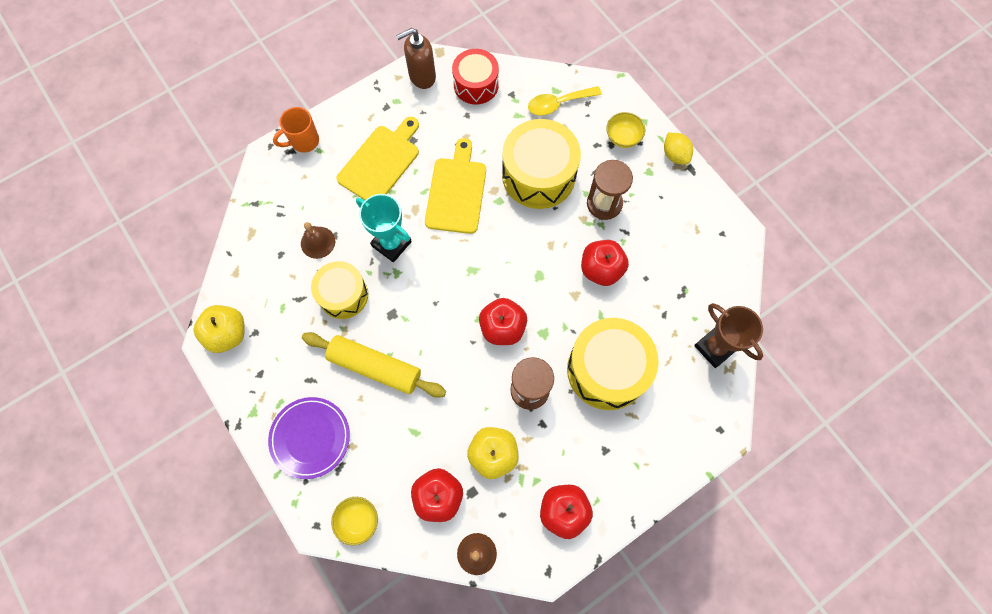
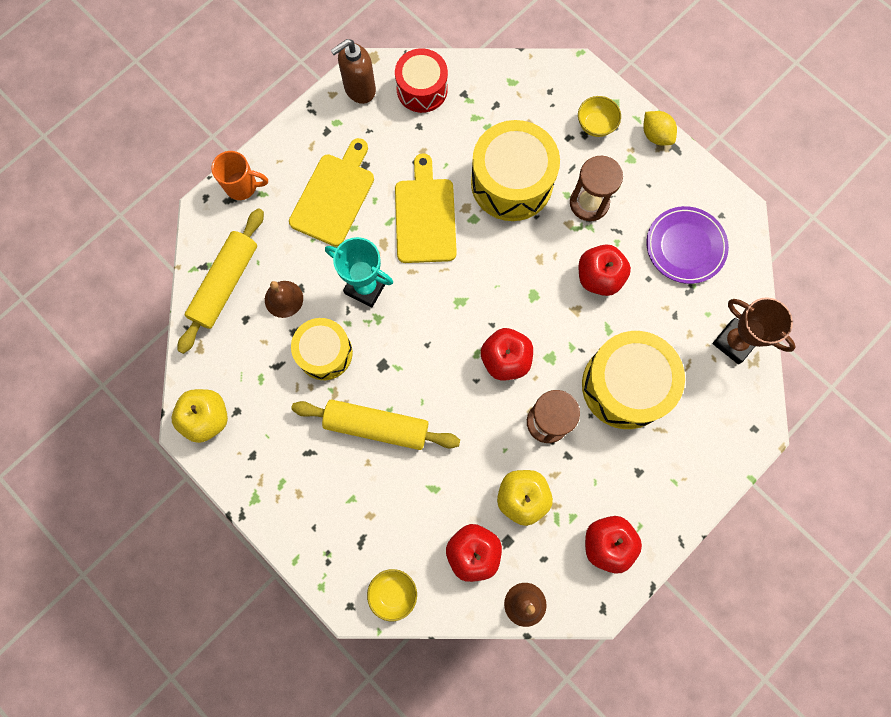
camera: 10 degrees left, 5 degrees up
purple plate [268,397,350,479] -> purple plate moved to [646,206,729,284]
orange mug [273,107,319,153] -> orange mug turned 135 degrees counterclockwise [211,151,268,200]
yellow spoon [528,86,602,115] -> none
none -> yellow rolling pin [177,208,264,354]

